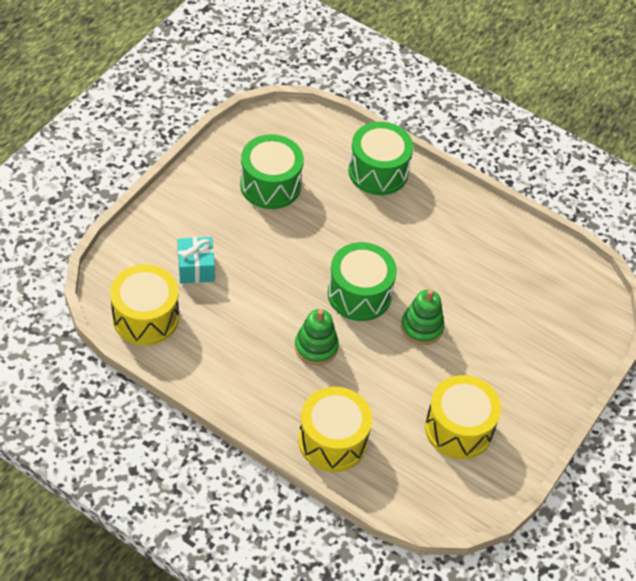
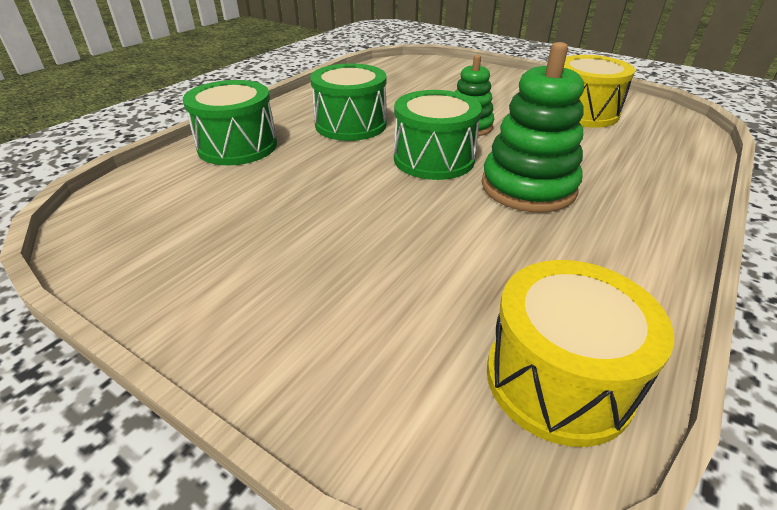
camera: 85 degrees left, 15 degrees down
turquoise gift [178,237,215,283] -> none
green drum [240,134,304,209] -> green drum moved to [310,63,386,141]
green stacking toy [295,309,339,365] -> green stacking toy [481,42,584,212], size x1.61
yellow drum [298,387,372,472] -> none

